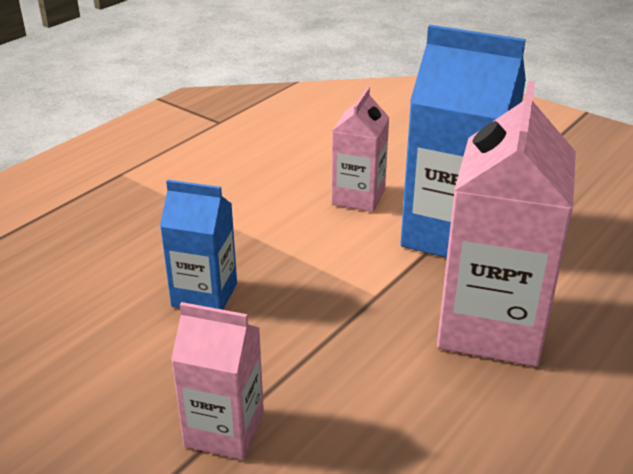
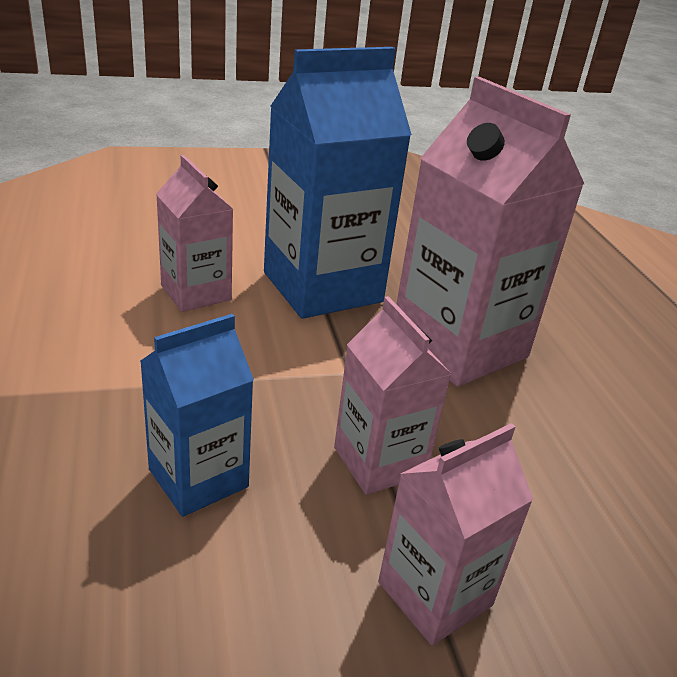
camera: 55 degrees left, 0 degrees up
none -> pink carton [334,296,451,495]

